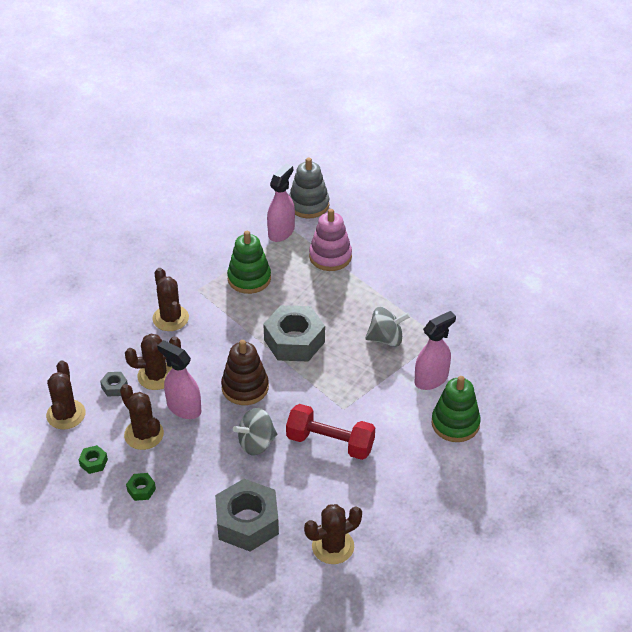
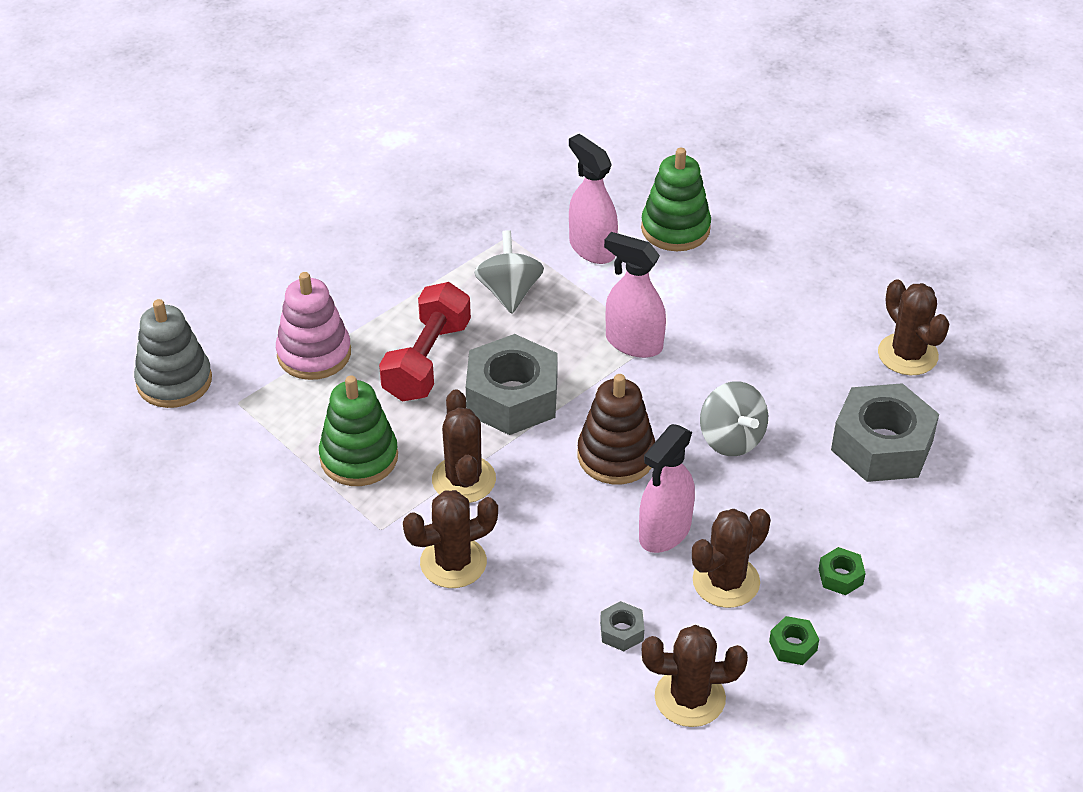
camera: 90 degrees left, 0 degrees up
brown cactus [125,334,181,390] -> brown cactus moved to [432,389,496,503]
pink spray bottle [267,163,295,242] -> pink spray bottle moved to [604,232,666,358]
red dumbbell [286,404,375,460] -> red dumbbell moved to [379,282,471,402]

